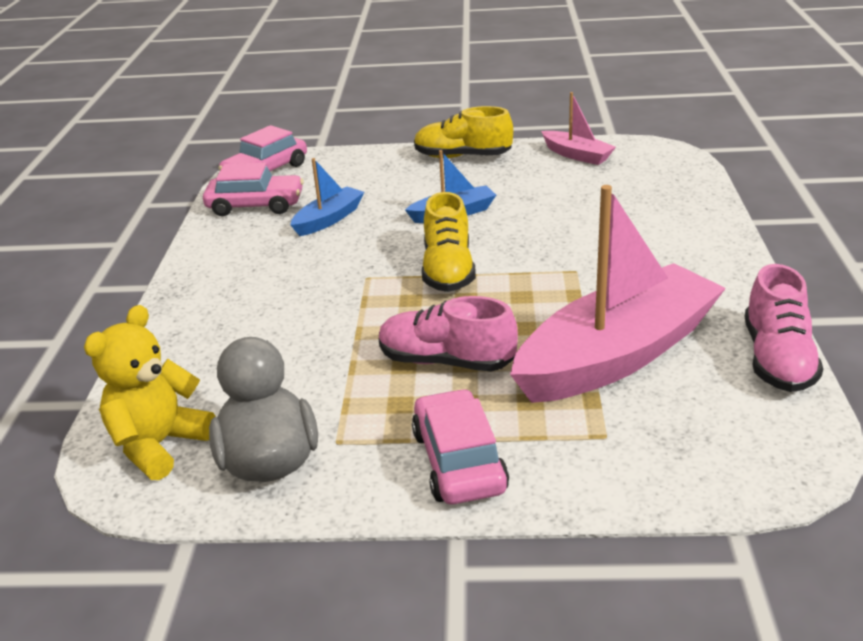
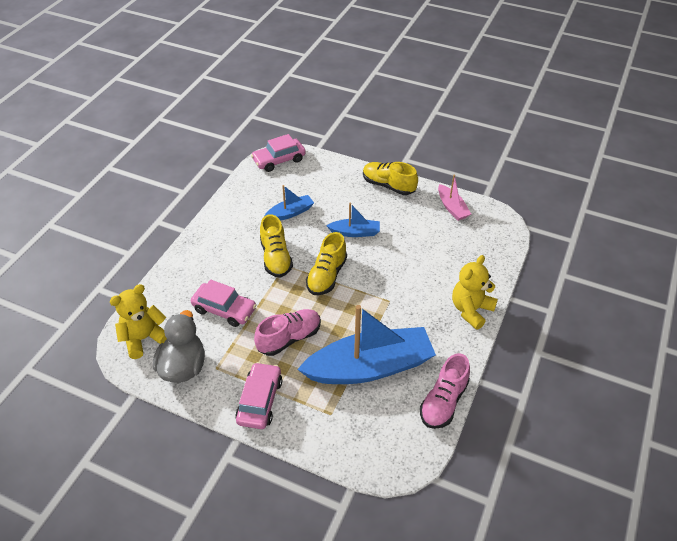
camera: 20 degrees right, 15 degrees up
pink car [203,162,304,216] -> pink car moved to [191,280,256,327]
pink shoe [379,296,518,372] -> pink shoe turned 105 degrees clockwise [254,309,321,356]
pink boat [510,185,726,403] -> blue boat [297,305,436,384]
none -> yellow shoe [260,214,293,278]
none -> yellow teddy bear [452,255,498,330]

